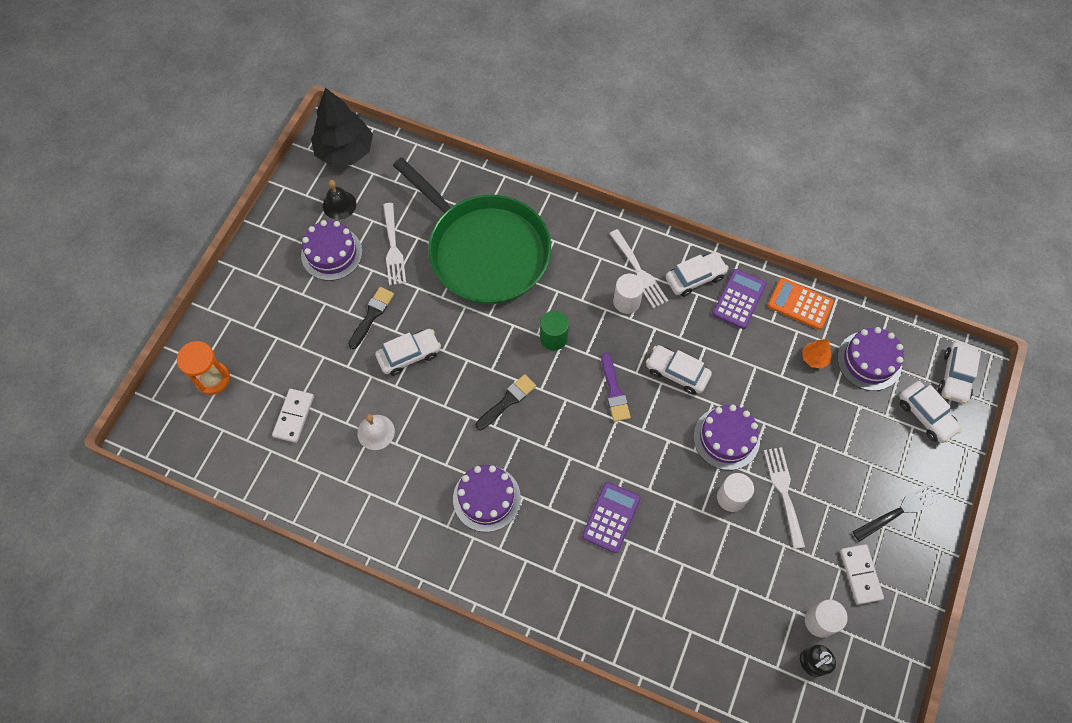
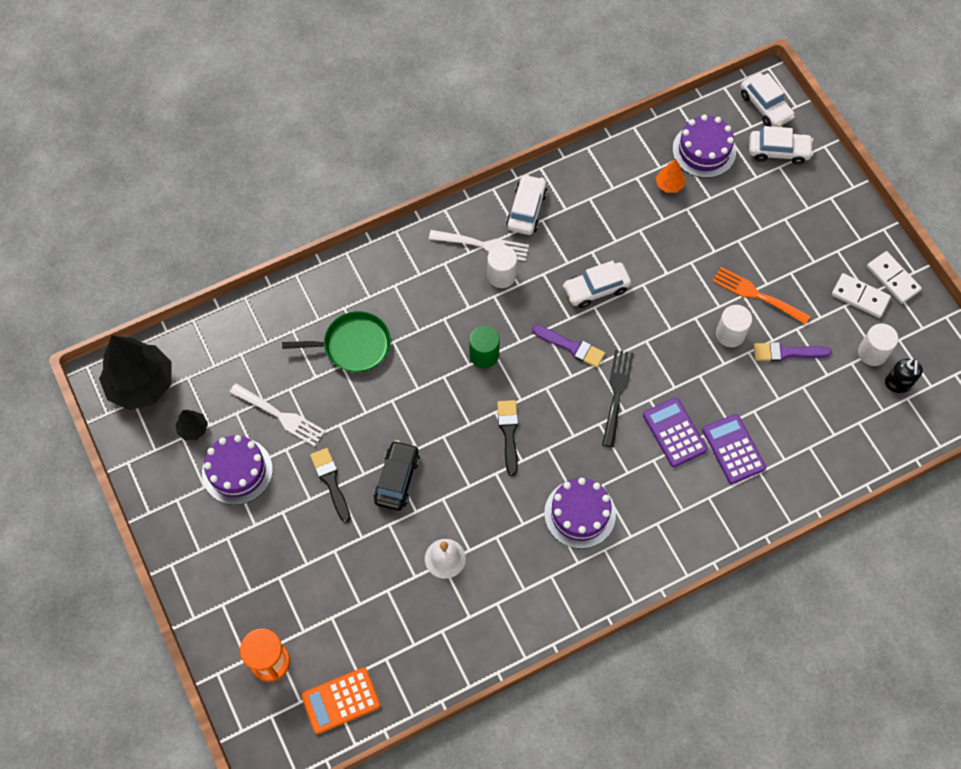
camera: 50 degrees left, 0 degrees up
white domino [272,389,314,443] -> white domino moved to [867,251,922,304]
black bell [323,180,356,220] -> black tree [176,410,208,440]
white car [375,329,441,376] -> black car [374,440,420,511]
green pan [393,157,551,304] -> green pan [282,311,391,372], size x0.49
purple cake [694,405,760,470] -> none
purple calculator [712,269,767,329] -> purple calculator moved to [702,414,766,484]
white fork [764,447,805,549] -> orange fork [712,267,810,325]
orange calculator [768,278,834,330] -> orange calculator moved to [301,667,380,734]
black fork [852,480,945,542] -> black fork moved to [602,350,634,447]
none -> purple brush [754,342,832,362]

